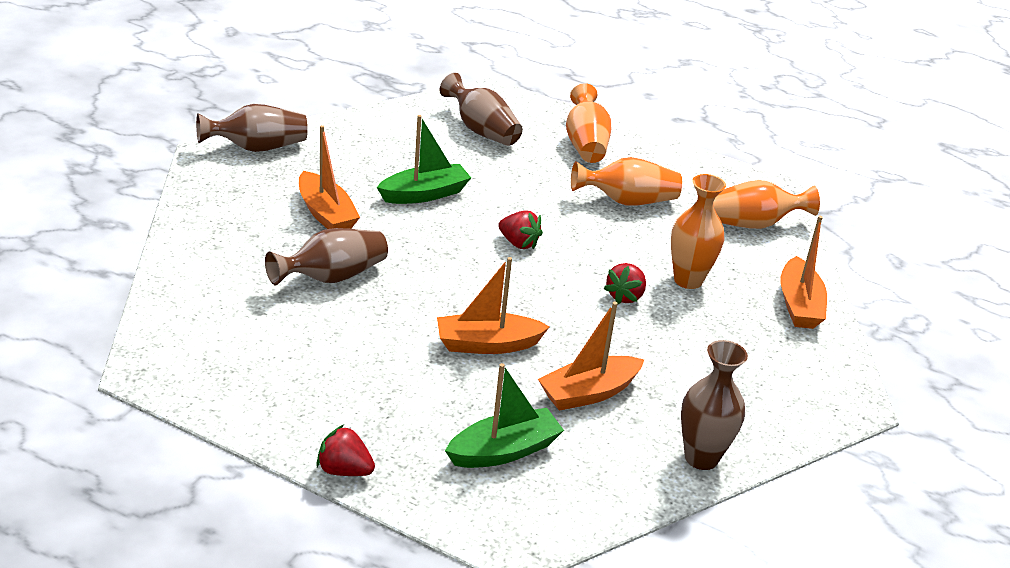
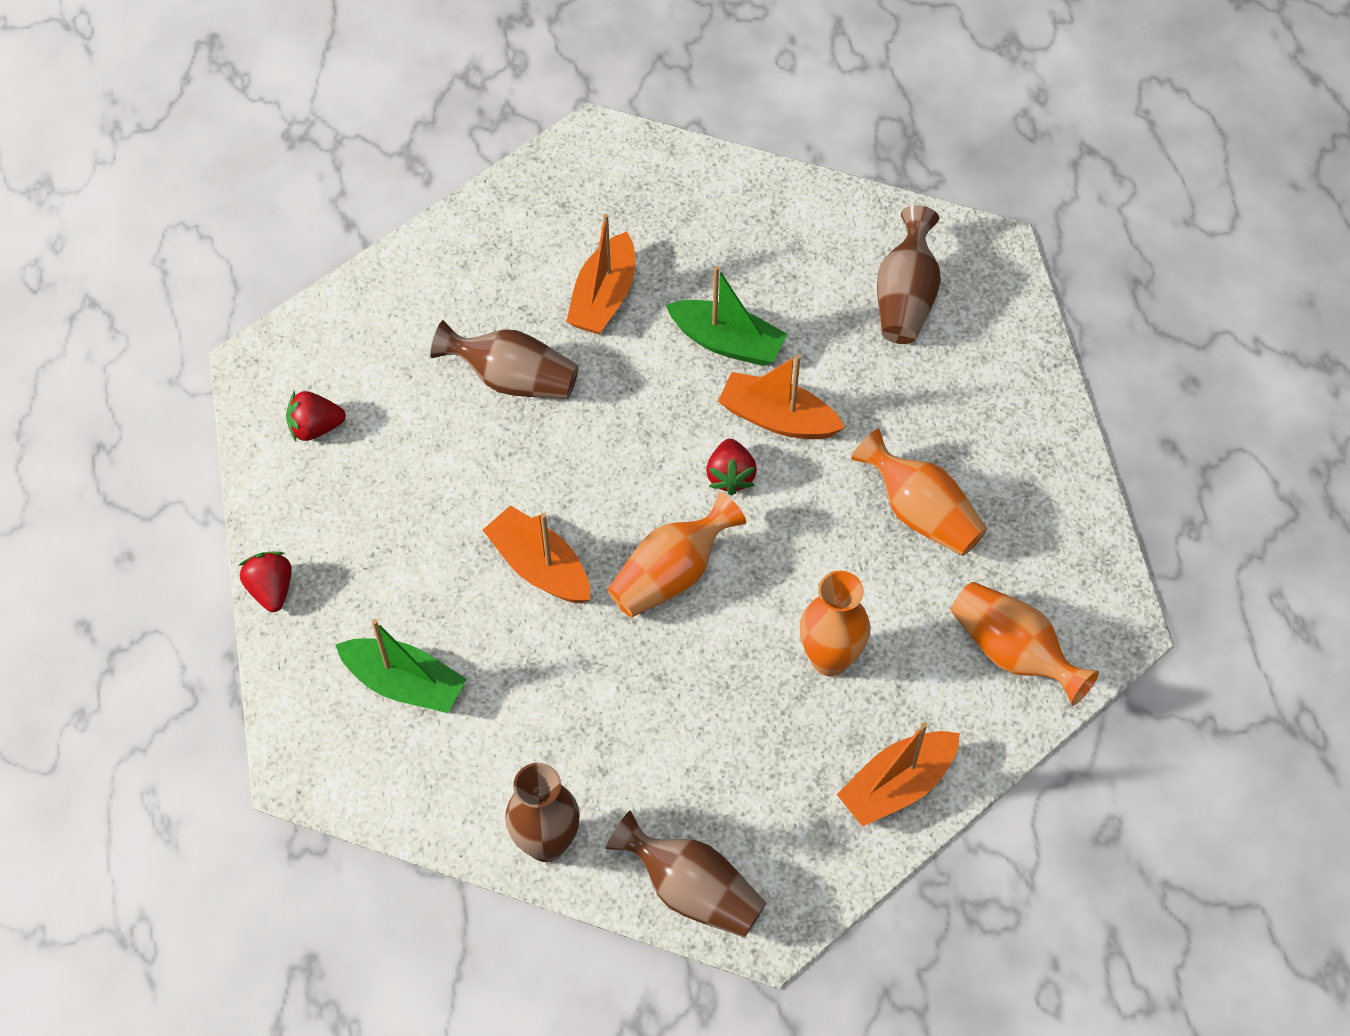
camera: 55 degrees right, 25 degrees up
brown vase [196,104,308,152] -> brown vase moved to [606,810,766,938]
orange boat [538,302,644,411] -> orange boat moved to [718,354,845,439]
orange vase [566,83,611,163] -> orange vase moved to [607,492,746,617]
red strawberry [604,263,646,304] -> red strawberry moved to [286,391,346,442]

